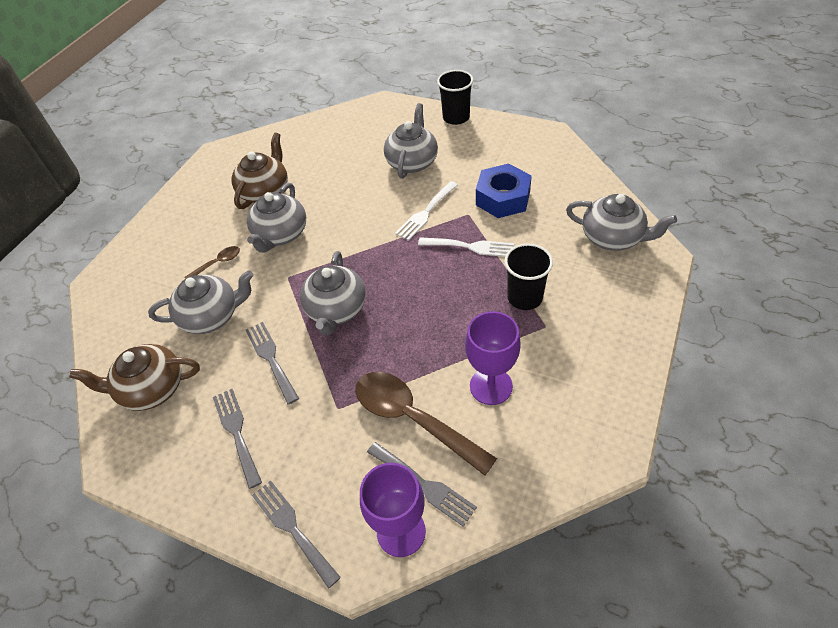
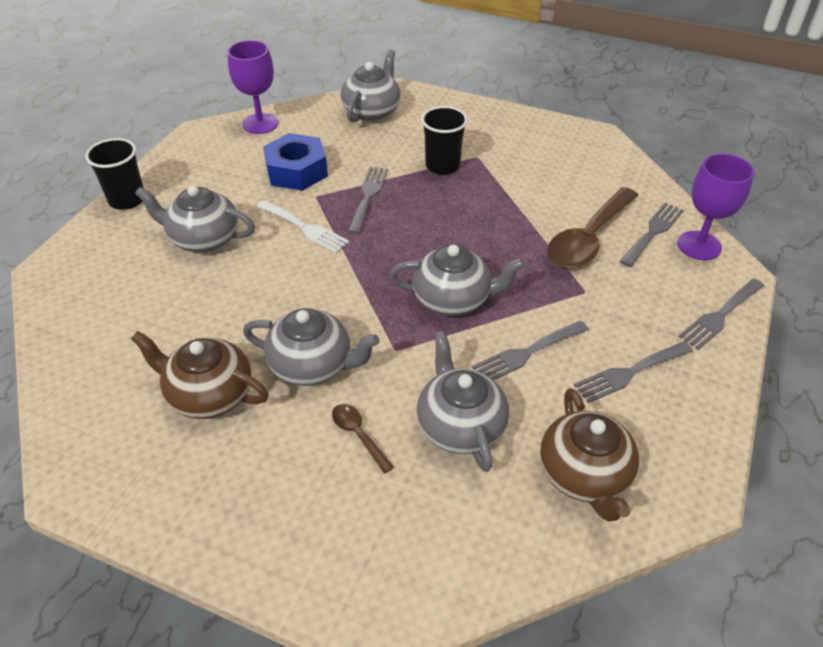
camera: 95 degrees left, 5 degrees down
white fork [418,237,514,257] -> grey fork [348,167,388,234]
purple goblet [465,311,521,405] -> purple goblet moved to [228,40,278,134]

